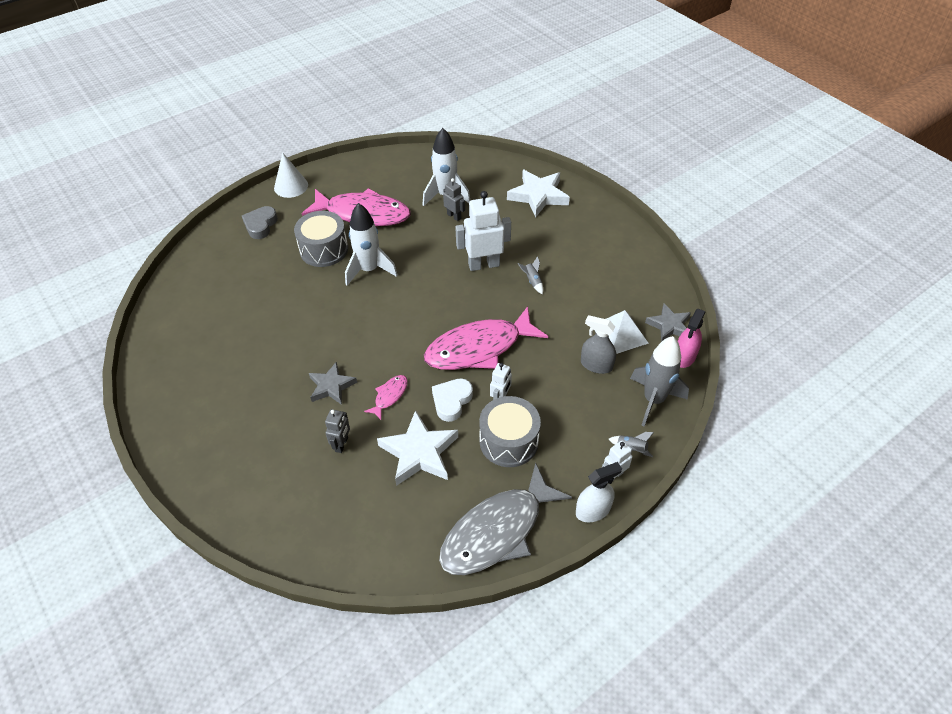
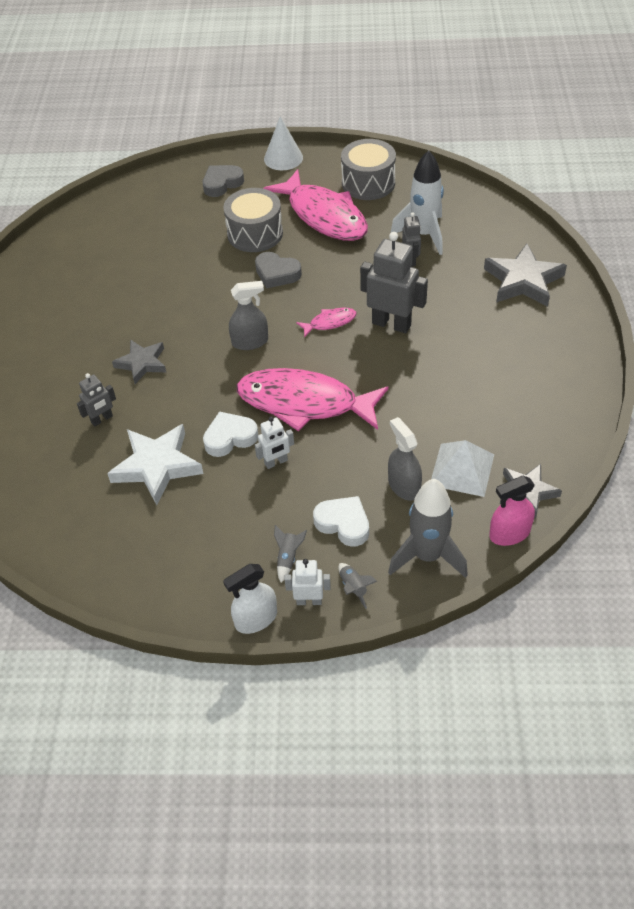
camera: 40 degrees right, 0 degrees up
white rocket [345,203,398,286] -> grey heart [255,252,302,289]
pink fish [364,375,408,420] -> pink fish moved to [296,308,357,337]
grey fish [439,463,572,575] -> none
white robot [455,191,511,271] -> grey robot [360,232,428,333]
grey drum [479,396,541,467] -> grey drum moved to [341,139,396,200]
white star [507,170,570,218] -> grey star [484,243,567,307]
grey rocket [518,256,543,294] -> grey rocket moved to [274,525,307,583]
white spray bottle [576,462,622,522] -> white spray bottle turned 135 degrees clockwise [223,564,277,634]
none -> grey spray bottle [229,281,268,350]
none -> white heart [313,496,369,547]

